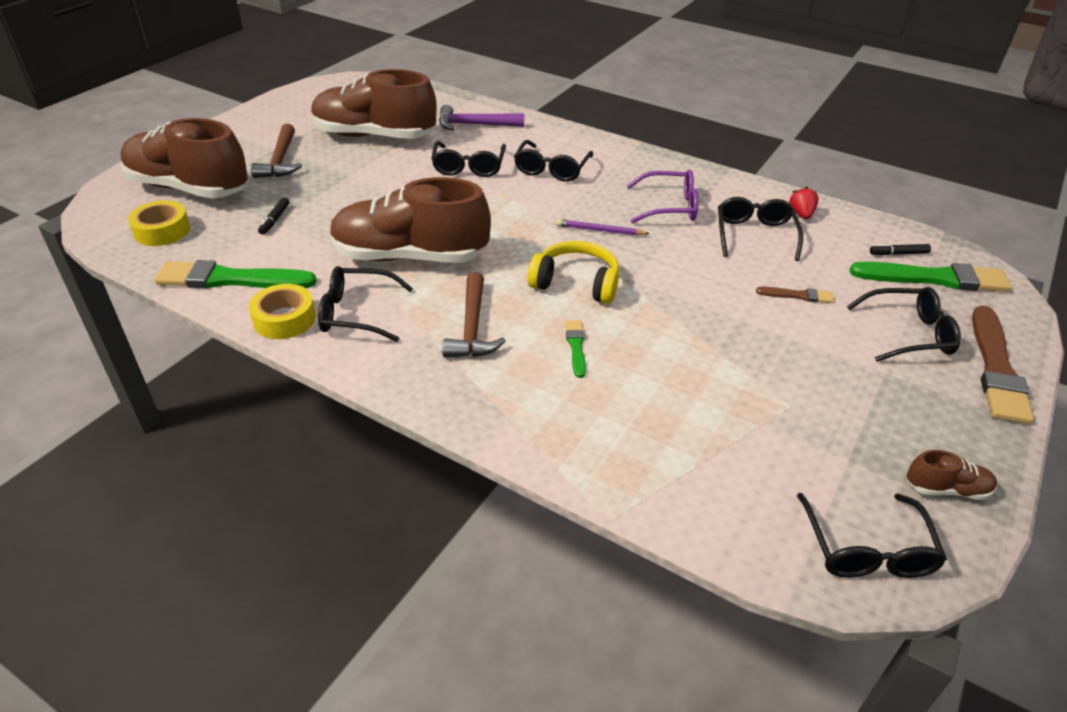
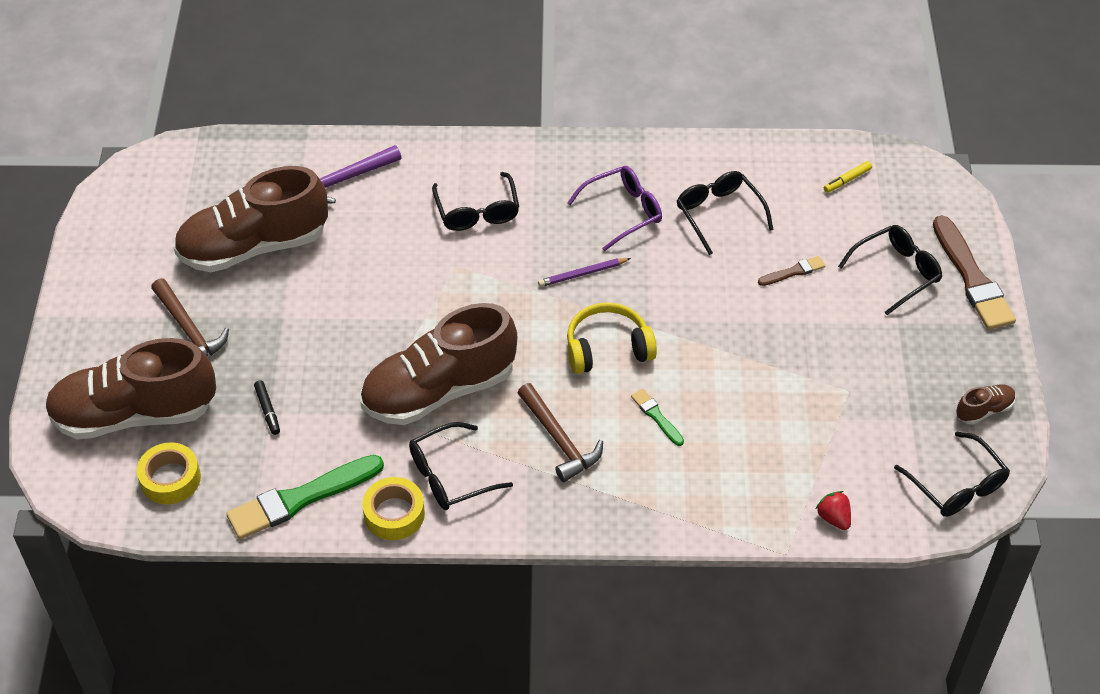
camera: 30 degrees left, 10 degrees up
black glasses [431,141,506,177] -> none
red strawberry [789,187,819,219] -> red strawberry moved to [816,491,851,530]
green brush [850,262,1012,292] -> none
black marker [870,244,931,255] -> yellow marker [823,161,872,193]

